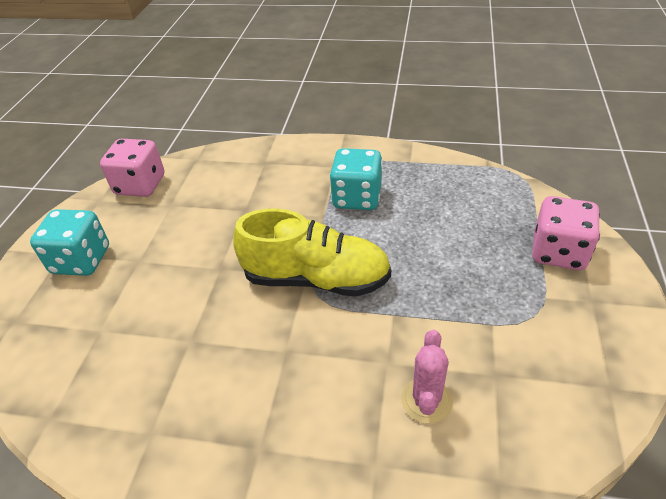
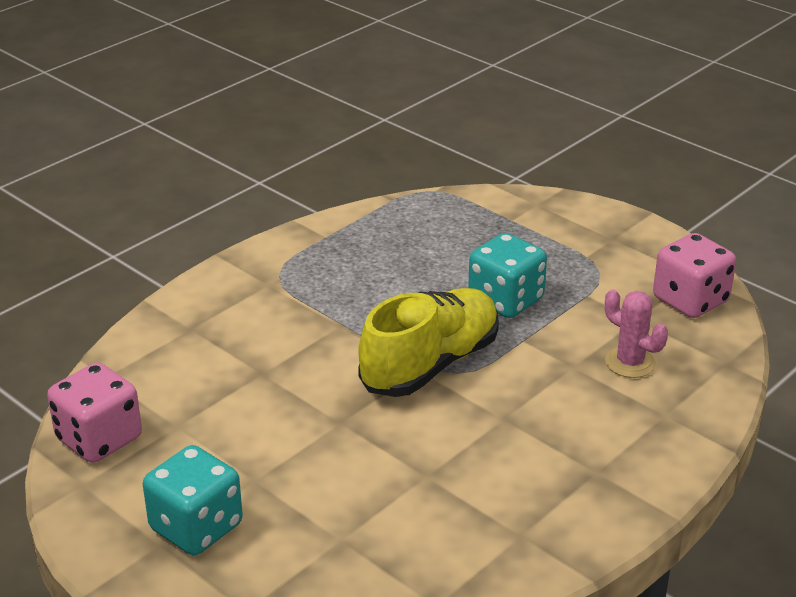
camera: 60 degrees left, 10 degrees down
turquoise dice [330,148,382,210] -> turquoise dice moved to [468,233,547,318]
pink dice [532,196,600,270] -> pink dice moved to [653,233,736,318]

